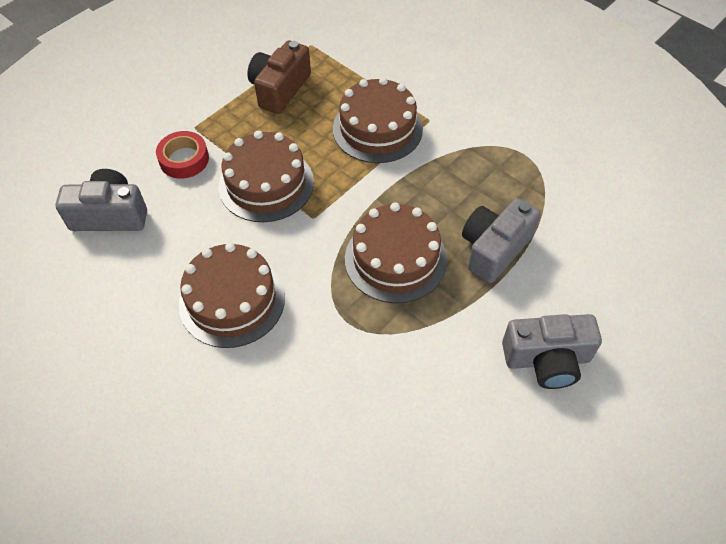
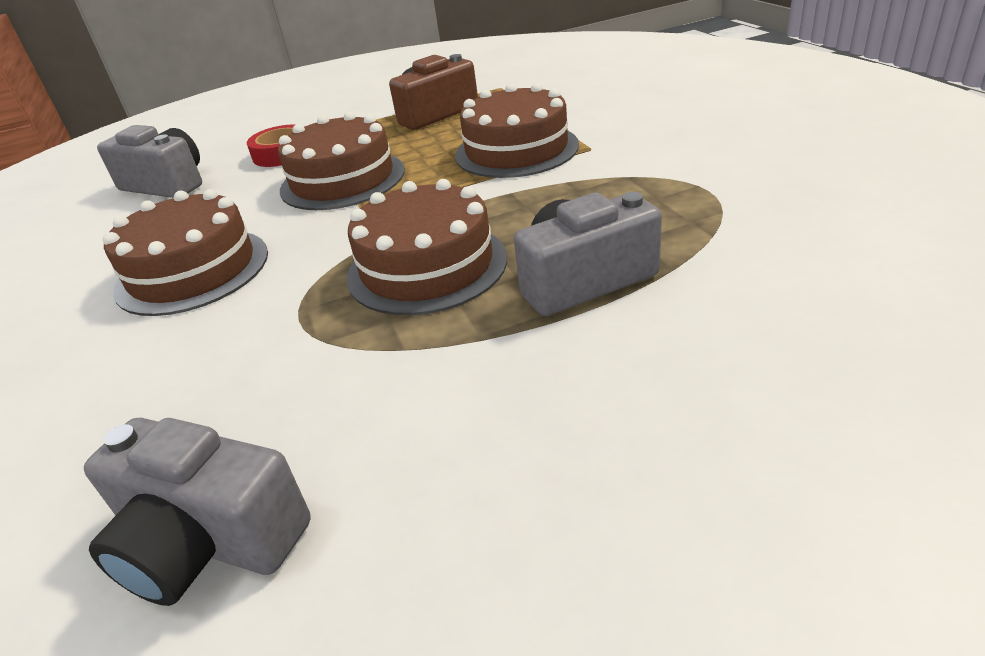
camera: 30 degrees right, 20 degrees down
grey camera [502,314,602,389] -> grey camera moved to [84,418,311,606]

